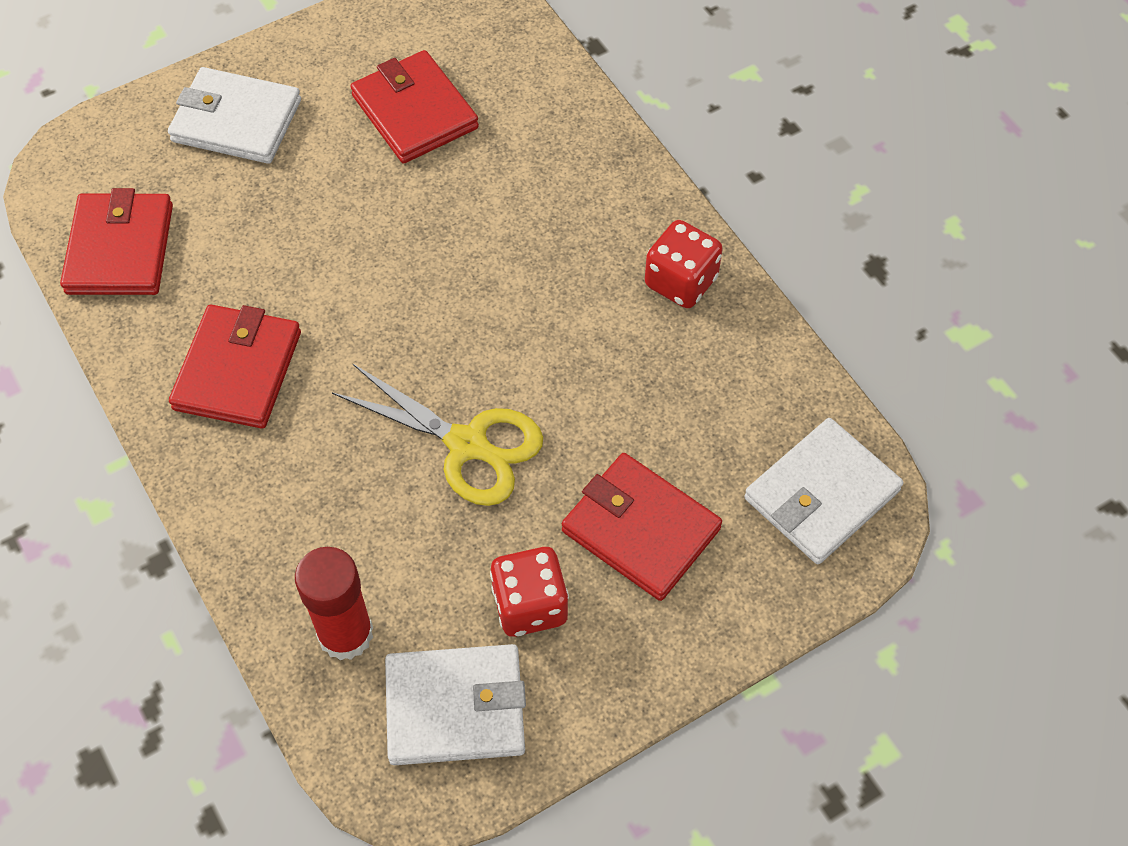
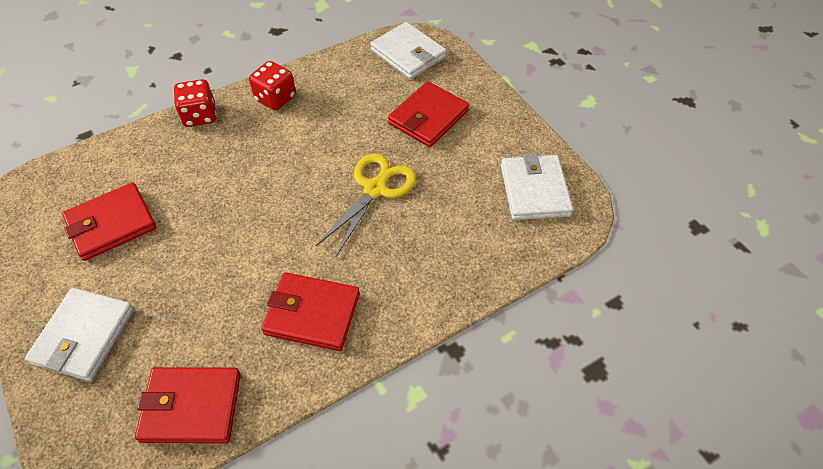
camera: 90 degrees left, 5 degrees down
red glue stick [295,547,373,660] -> none
red dice [490,547,569,637] -> red dice moved to [173,79,217,127]

